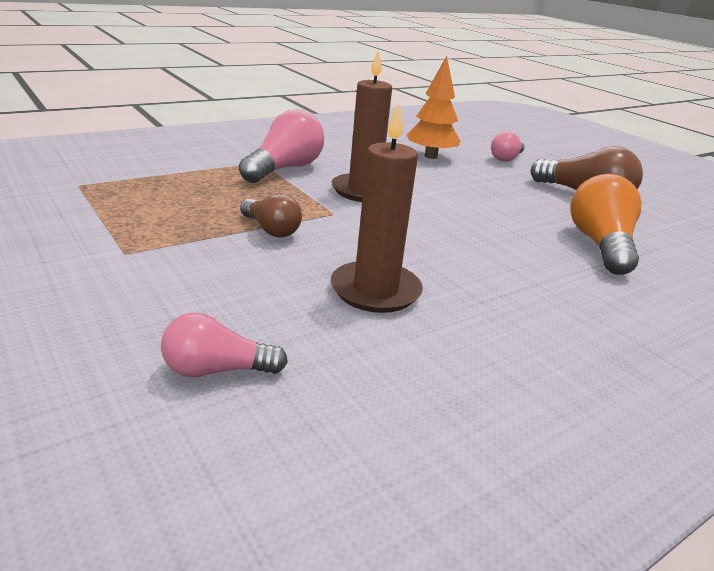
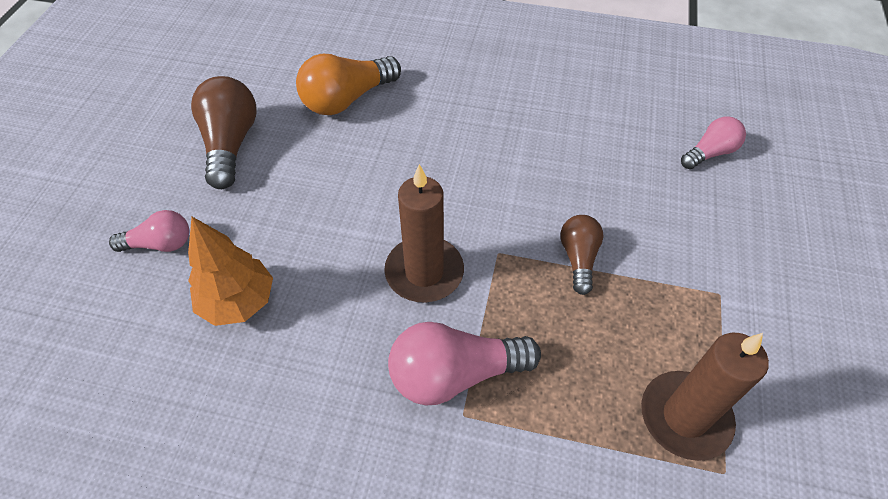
camera: 130 degrees left, 25 degrees up
pink light bulb [161,313,288,377] -> pink light bulb turned 75 degrees counterclockwise [681,116,746,169]
brown candle [331,103,423,313] -> brown candle moved to [641,333,769,461]

